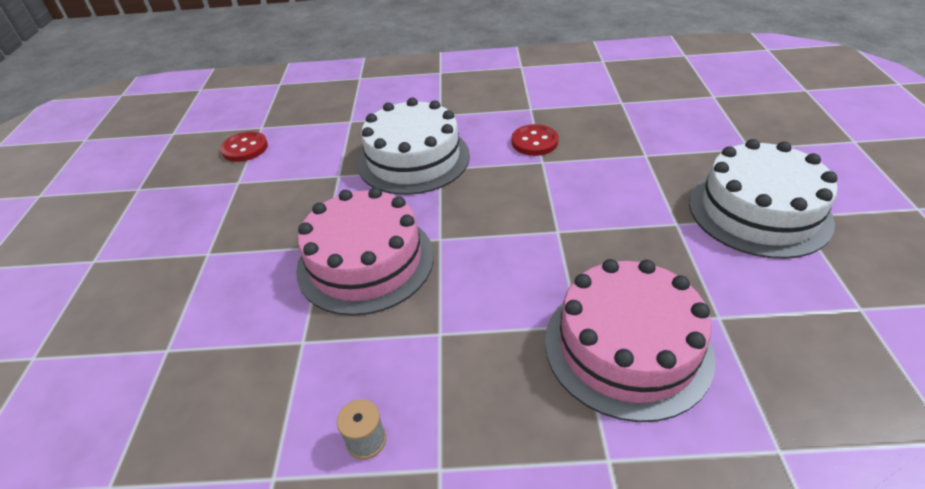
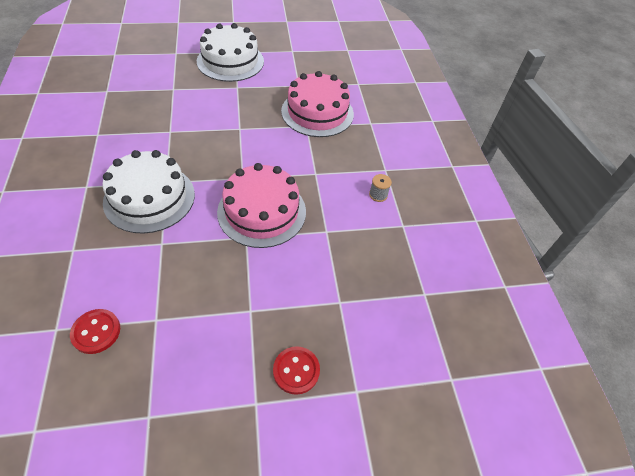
camera: 105 degrees left, 10 degrees up
red button [512,124,559,156] -> red button moved to [273,346,320,395]

